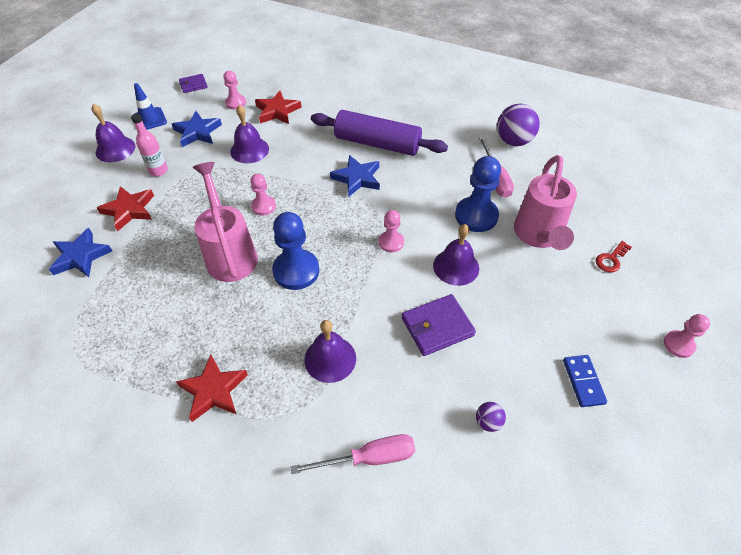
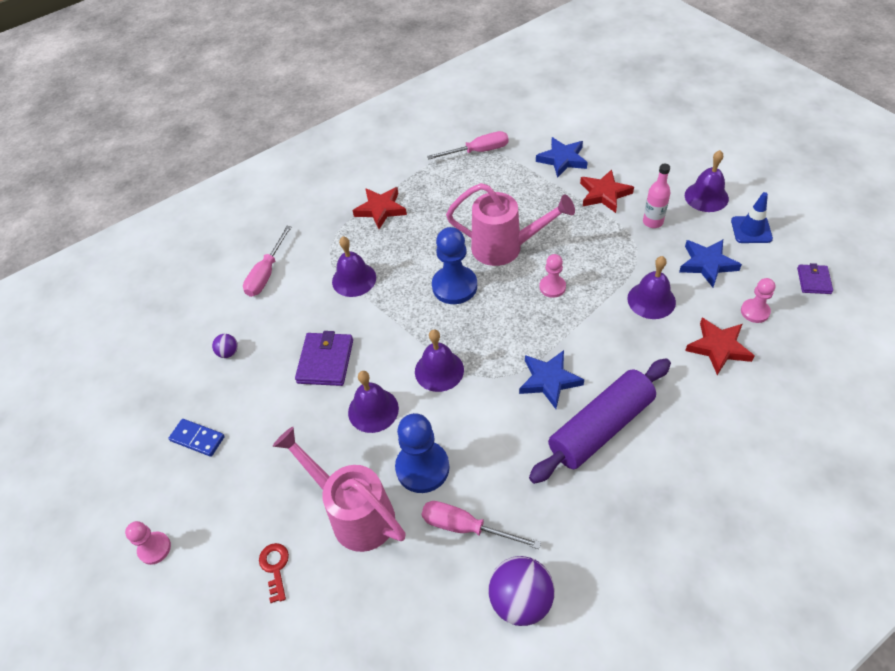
camera: 125 degrees right, 0 degrees up
pink pawn [379,210,404,252] -> purple bell [415,330,464,392]
none -> pink screwdriver [427,131,509,160]

